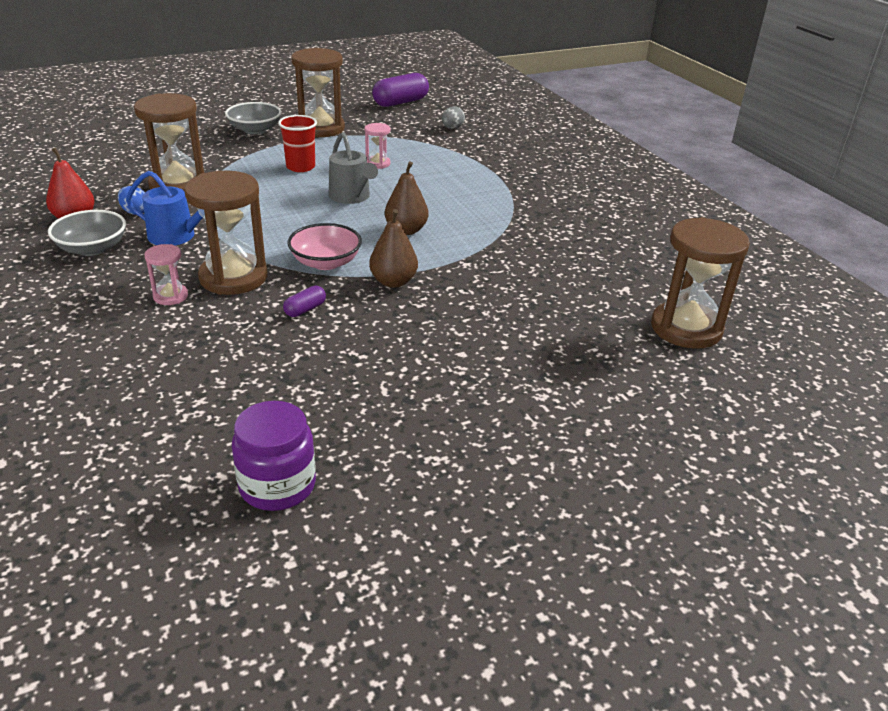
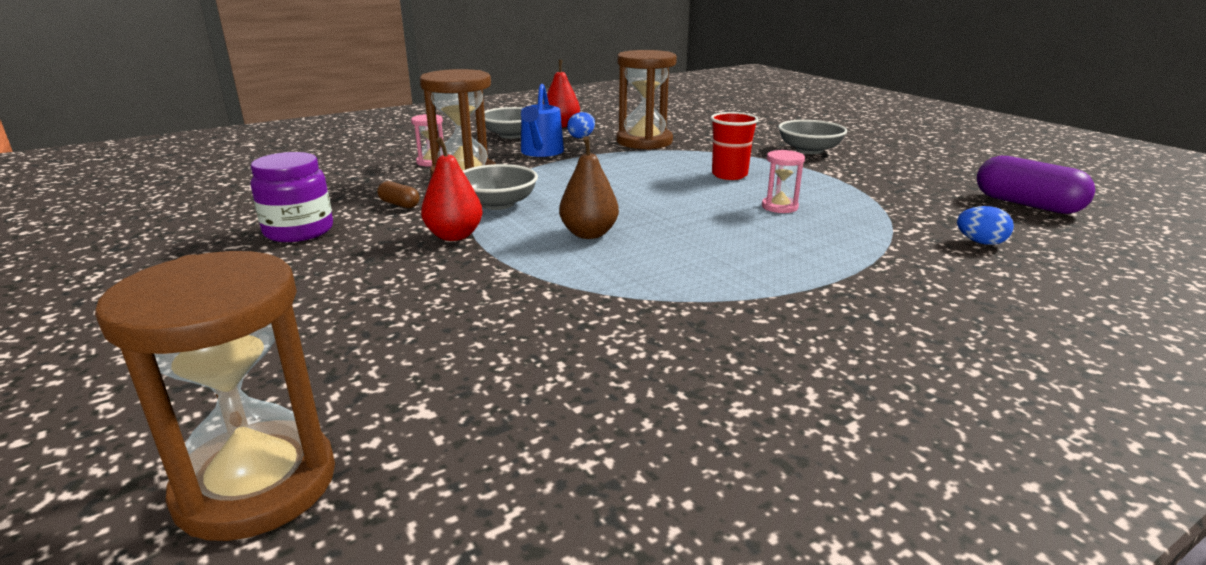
camera: 85 degrees right, 10 degrees down
purple jar [232,401,316,511] -> purple jar moved to [250,152,333,242]
purple capsule [283,286,326,317] -> brown capsule [377,181,419,208]
pink bowl [287,223,362,270] -> grey bowl [463,164,538,210]
brown hourglass [291,48,345,137] -> none
grey watering can [329,132,378,204] -> none
brown pear [369,209,418,288] -> red pear [421,137,483,241]
grey egg [442,106,465,129] -> blue egg [957,206,1014,245]

